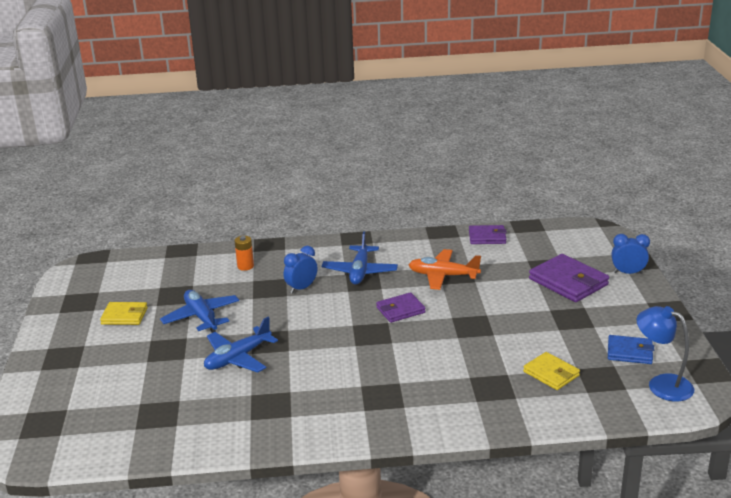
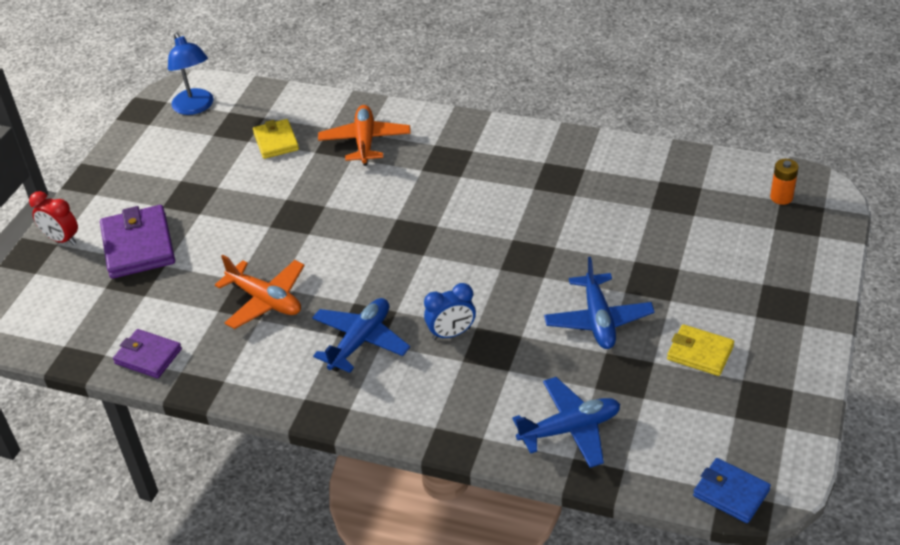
camera: 155 degrees left, 15 degrees up
blue plane [204,317,278,373] -> blue plane moved to [513,377,620,468]
orange battery [234,236,254,271] -> orange battery moved to [770,159,799,205]
purple wallet [376,292,426,323] -> none
blue wallet [608,335,654,364] -> blue wallet moved to [693,458,771,523]
blue clock [611,234,650,274] -> red clock [29,191,78,245]
none -> orange plane [318,105,411,166]

